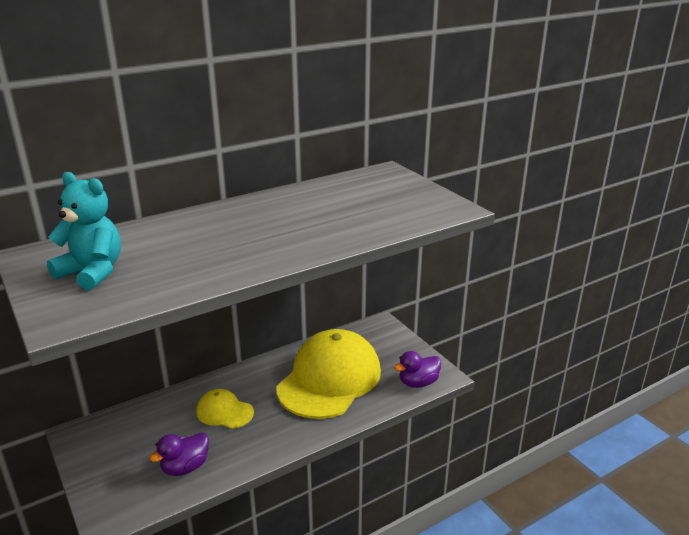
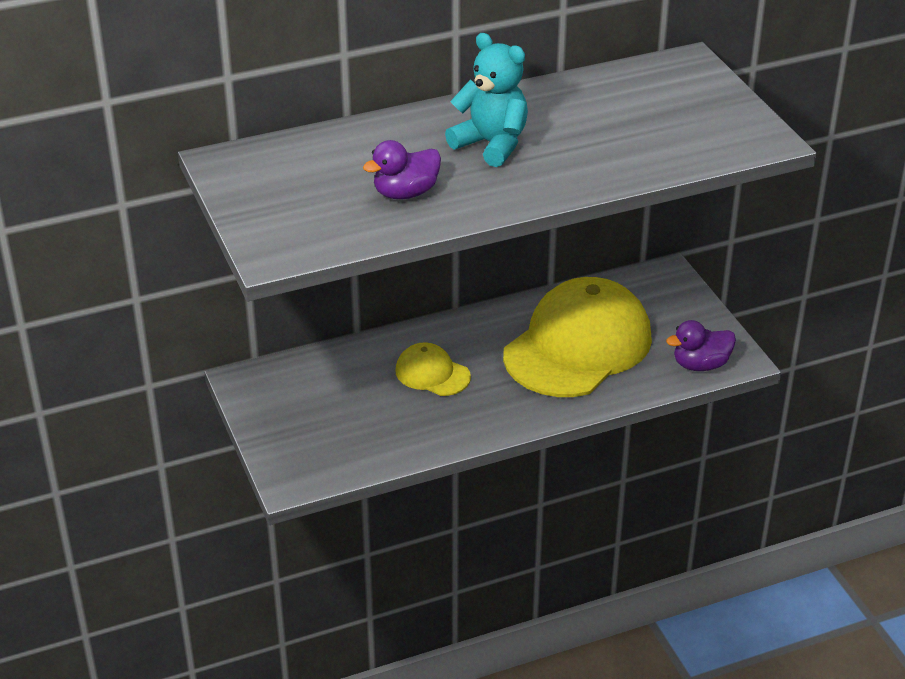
camera: 10 degrees right, 10 degrees up
turquoise teddy bear [47,172,121,290] -> turquoise teddy bear moved to [445,33,528,167]
purple duck [149,432,209,476] -> purple duck moved to [363,140,441,199]

